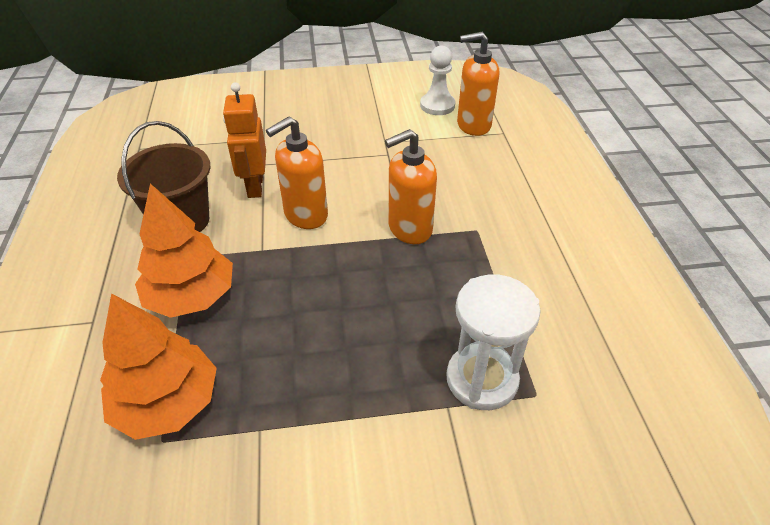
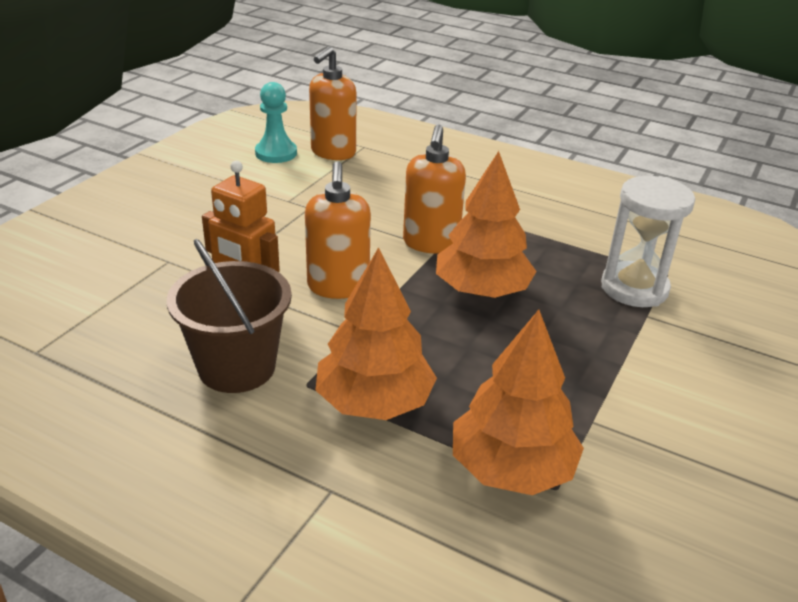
camera: 55 degrees left, 10 degrees down
white pawn [420,45,455,115] -> turquoise pawn [255,82,297,163]
none -> orange tree [436,151,537,298]

